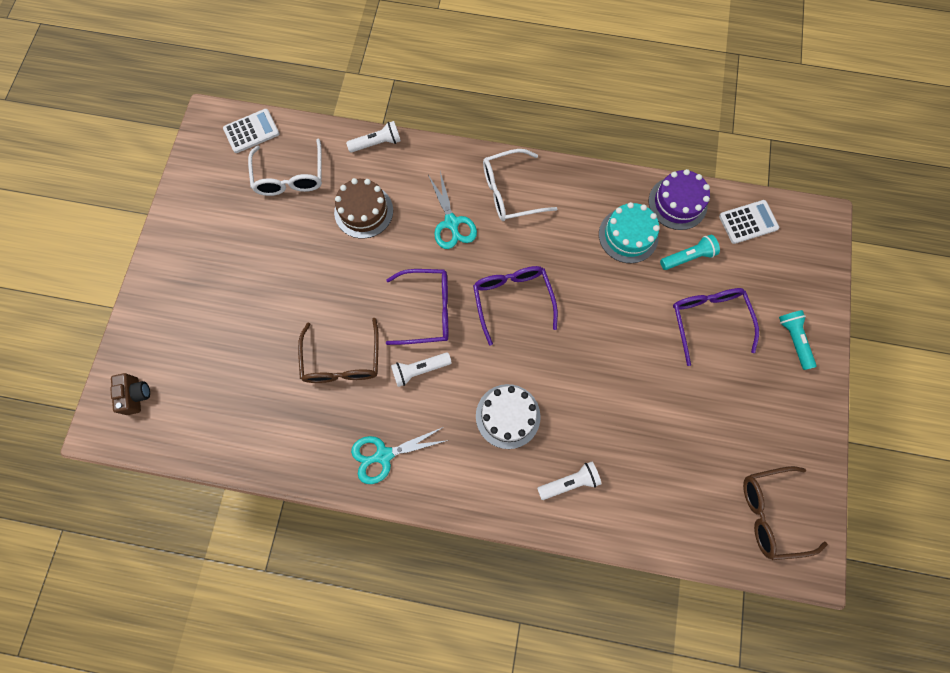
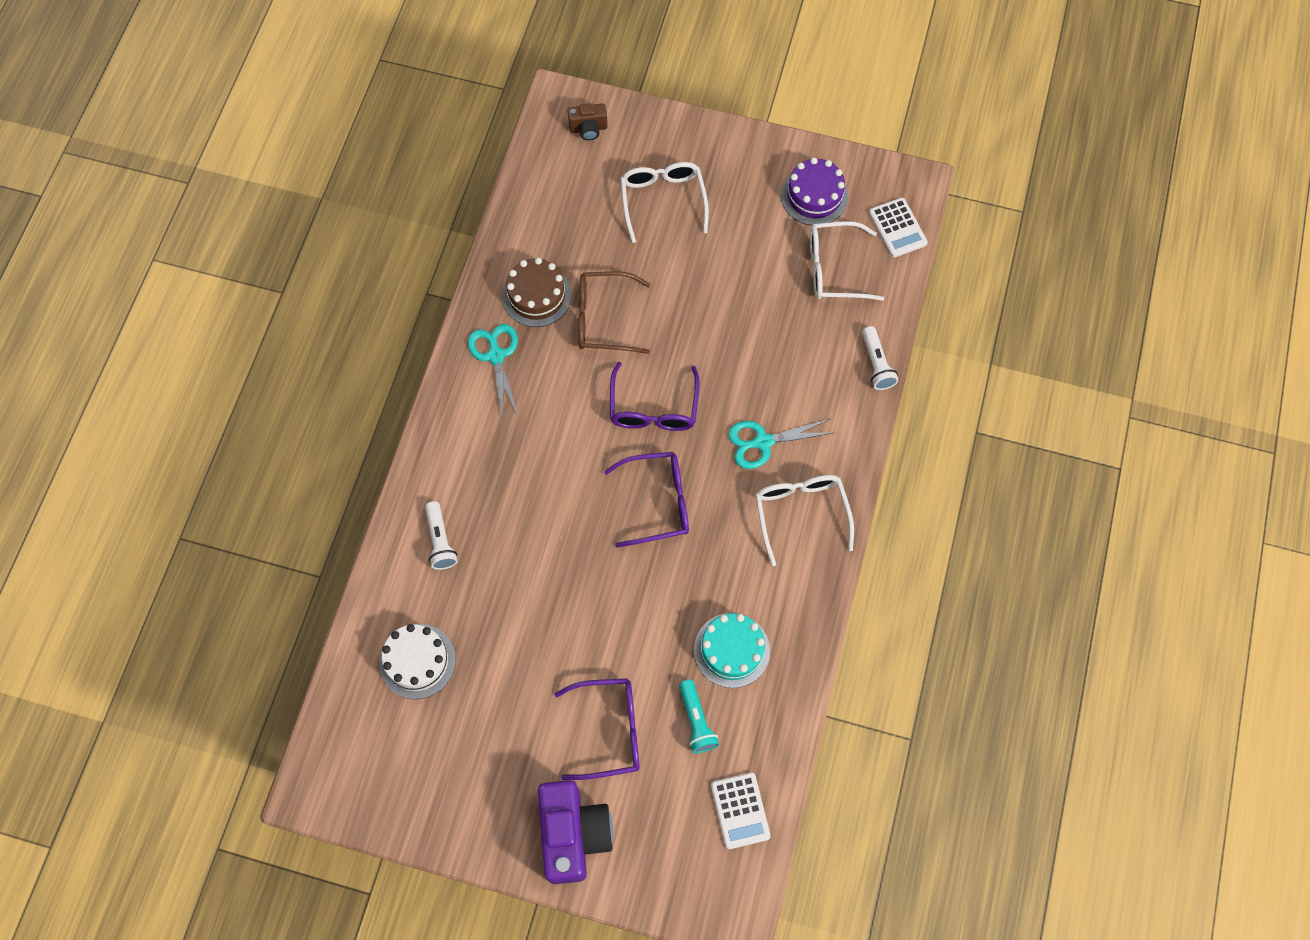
camera: 95 degrees right, 5 degrees down
brown cake [334,178,393,239] -> brown cake moved to [502,258,572,327]
white flashlight [391,352,452,387] -> none
white cake [476,384,541,449] -> white cake moved to [379,624,456,699]
purple cake [649,169,710,230] -> purple cake moved to [781,157,848,225]
brown glasses [743,466,828,560] -> none
turquoise flashlight [779,310,817,370] -> purple camera [538,780,613,884]
none -> white glasses [620,162,709,243]

